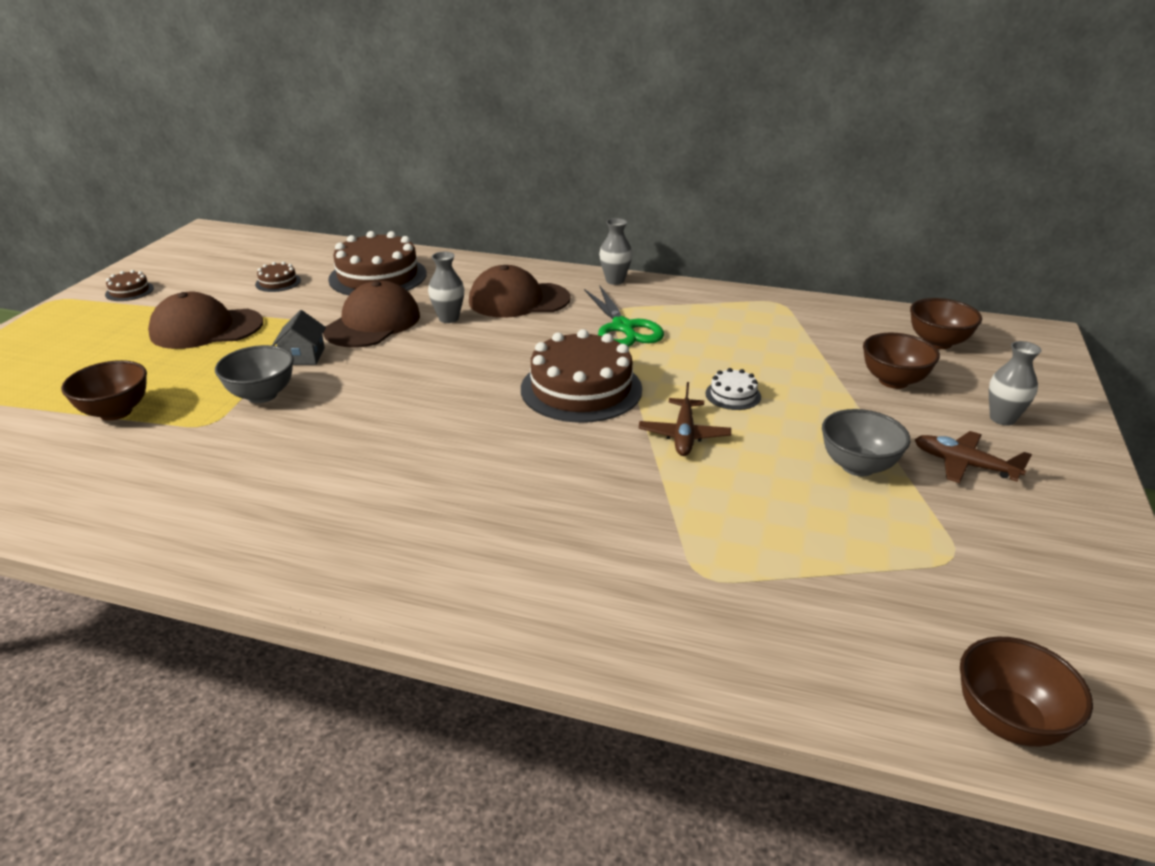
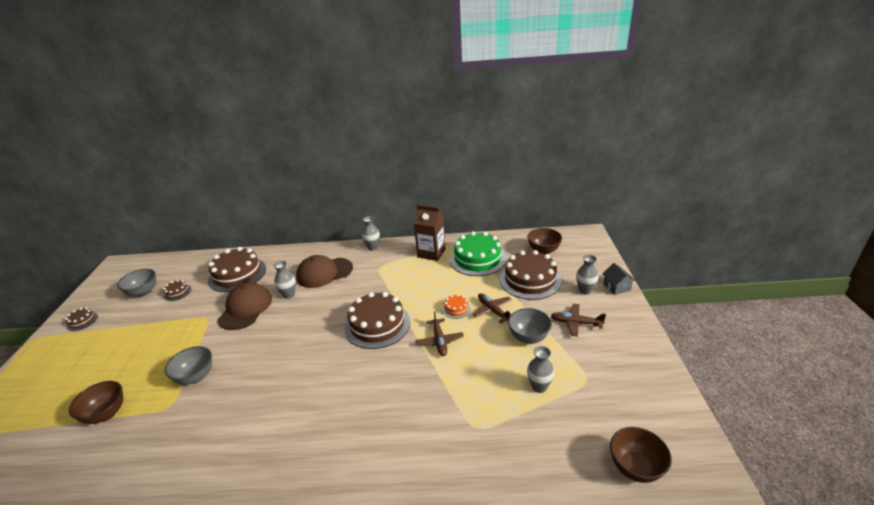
camera: 15 degrees left, 0 degrees up
brown cap [148,292,263,349] -> none
grey house [272,310,326,365] -> grey house moved to [602,263,636,295]
green scissors [584,286,664,347] -> none
white cake [705,368,761,410] -> orange cake [442,294,471,319]
brown bowl [863,333,940,389] -> brown cake [500,250,561,300]
none -> grey bowl [117,269,156,297]
none -> brown carton [414,205,446,261]
none -> green cake [450,231,506,276]
none -> brown plane [473,293,512,323]
none -> grey vase [527,346,554,393]

